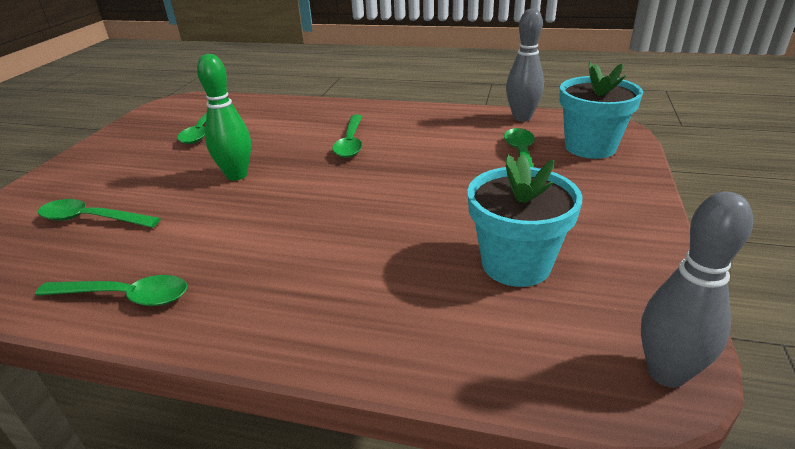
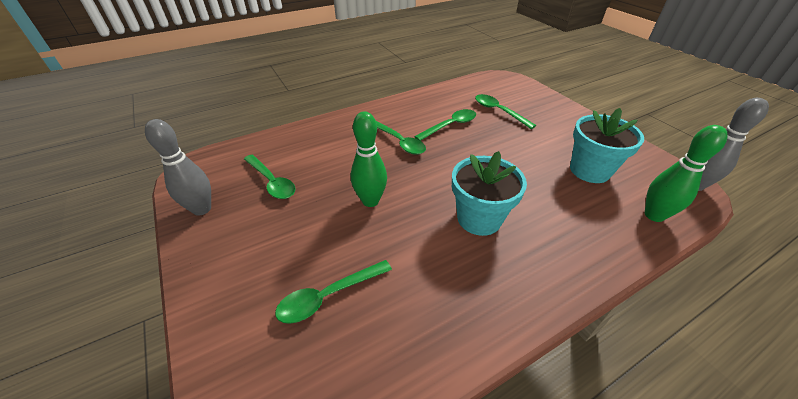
camera: 45 degrees left, 10 degrees up
green spoon [35,275,188,306] -> green spoon moved to [414,109,476,141]
grey bowling pin [506,8,544,121] -> grey bowling pin moved to [145,119,211,216]
turquoise flower pot [559,62,643,159] -> turquoise flower pot moved to [452,151,527,236]
none -> green bowling pin [645,125,728,222]

